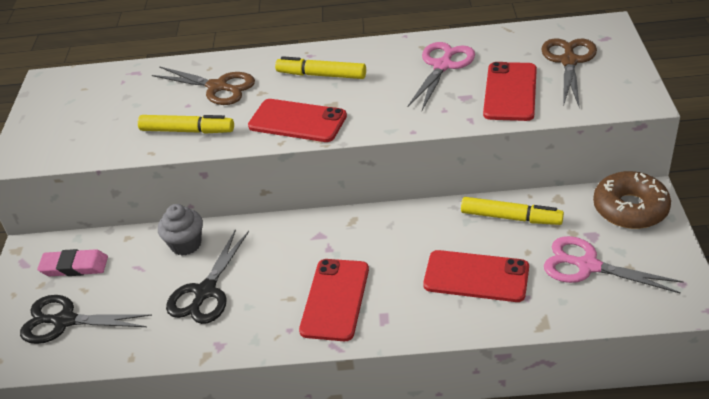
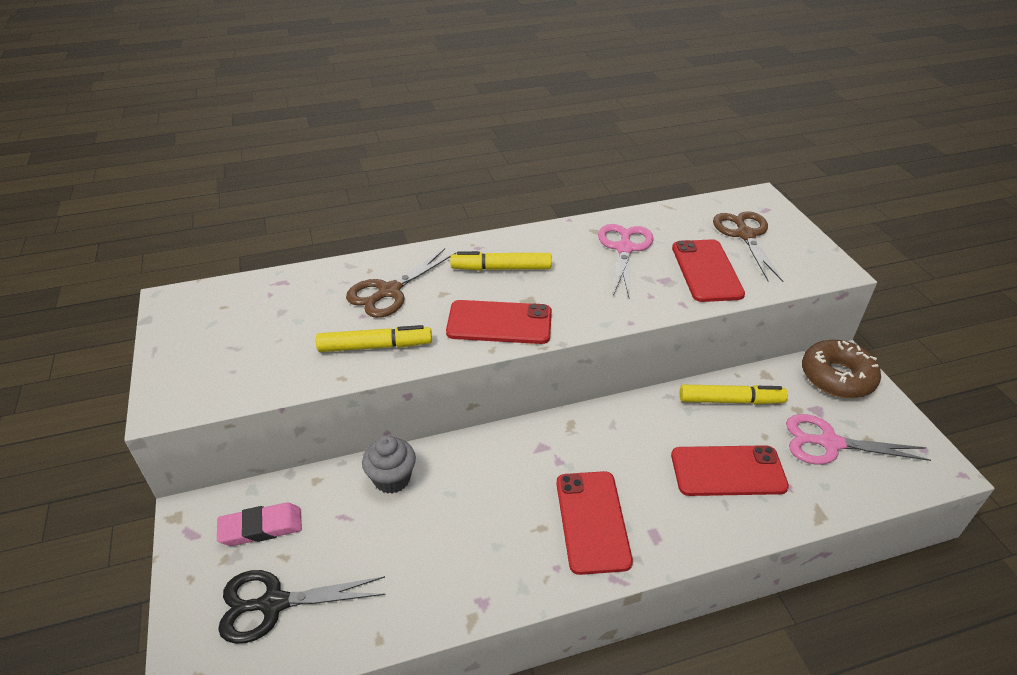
camera: 20 degrees left, 0 degrees up
brown scissors [152,66,255,105] -> brown scissors turned 120 degrees clockwise [346,248,456,318]
black scissors [166,229,249,324] -> none

